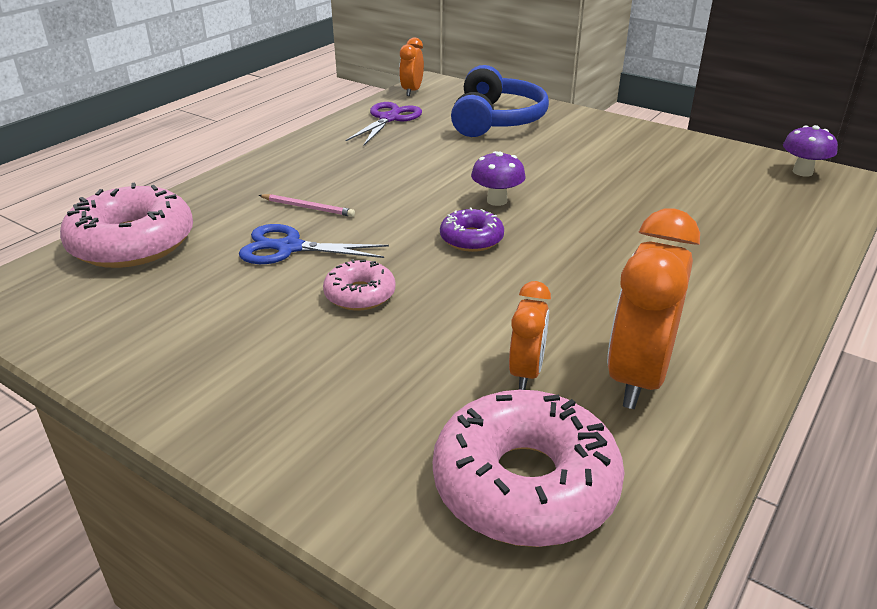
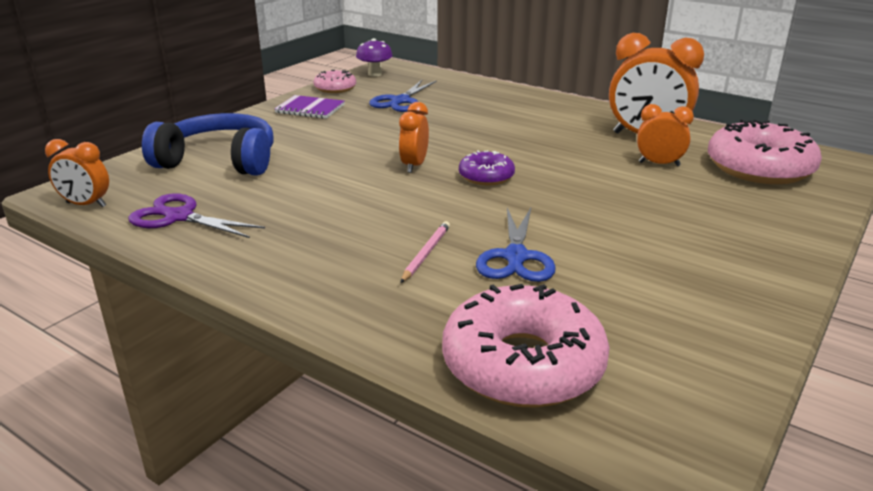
camera: 90 degrees left, 5 degrees down
pink donut [323,259,395,310] -> pink donut moved to [313,70,356,93]
purple mushroom [471,151,526,206] -> orange clock [399,102,429,173]
none -> purple notebook [274,95,345,119]
none -> blue scissors [369,80,437,112]

